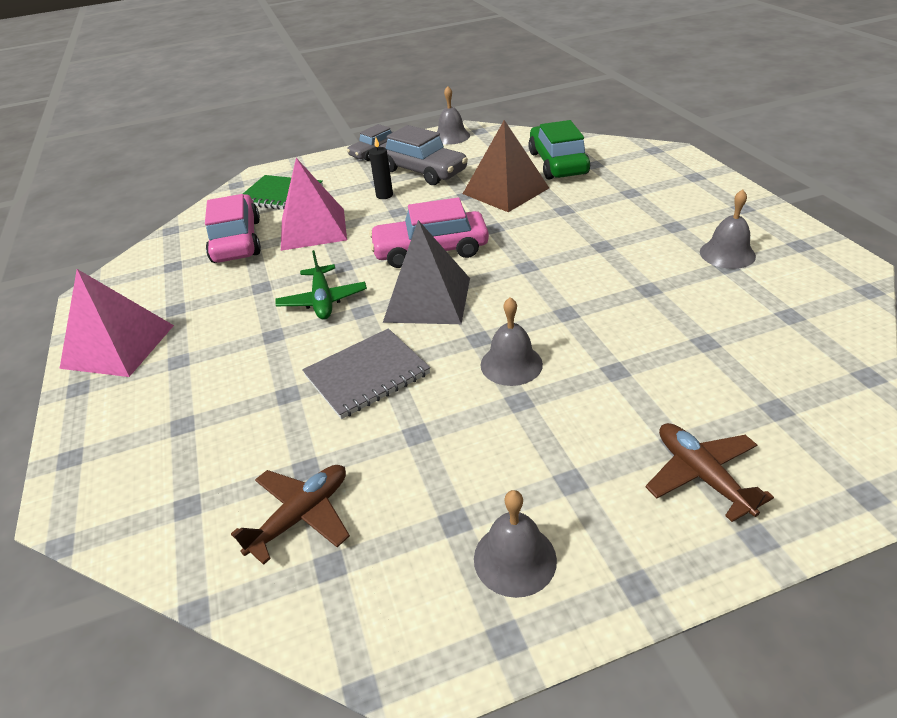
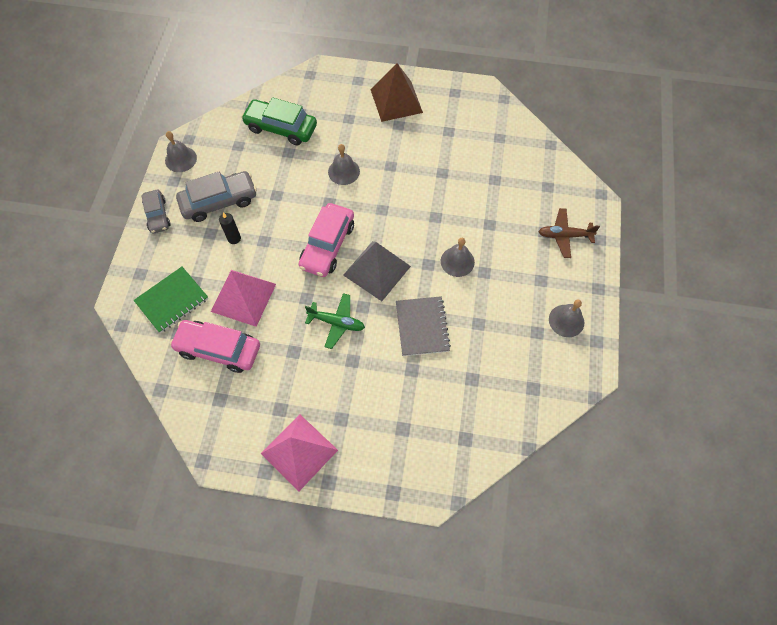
camera: 65 degrees left, 25 degrees up
brown plane [231,465,350,565] -> none
brown pyramid [463,120,549,212] -> brown pyramid moved to [371,63,423,122]
grey bell [700,189,756,269] -> grey bell moved to [328,144,360,185]

